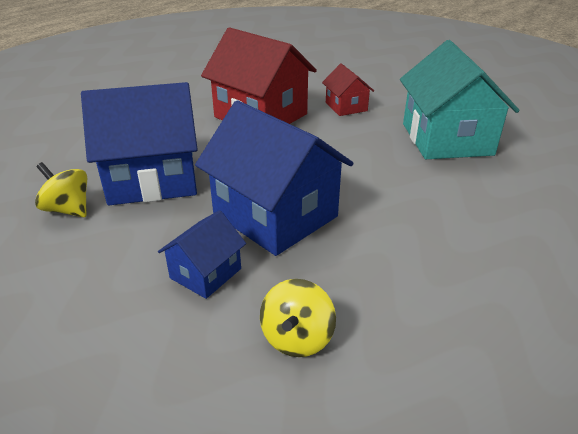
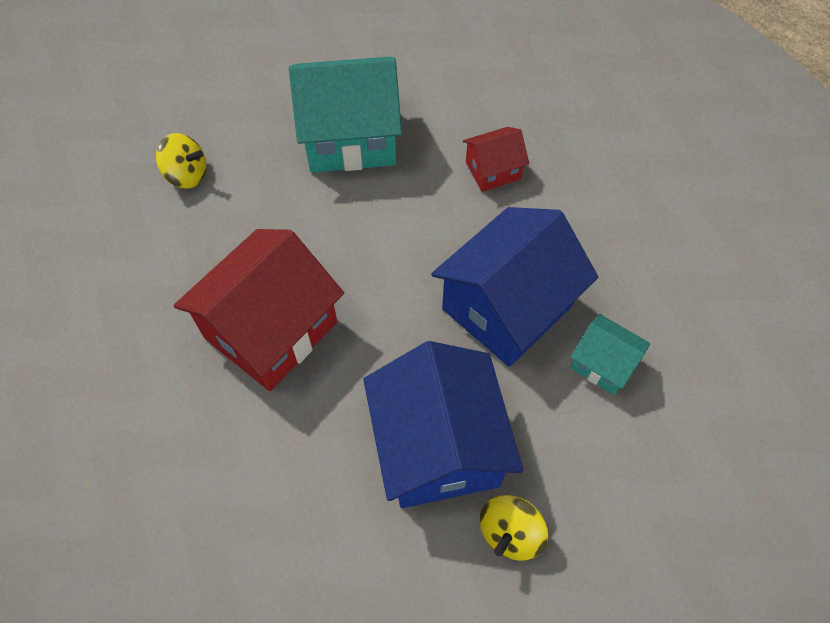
camera: 90 degrees left, 25 degrees up
blue house [158,210,246,299] -> turquoise house [570,314,650,395]
yellow spinning top [260,279,336,357] -> yellow spinning top moved to [156,133,206,189]
red house [322,63,374,116] -> red house moved to [463,127,529,192]

